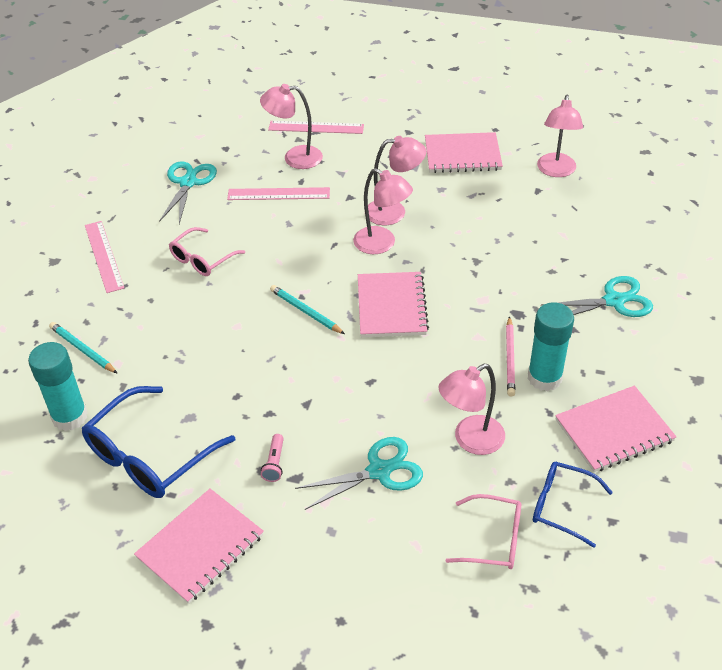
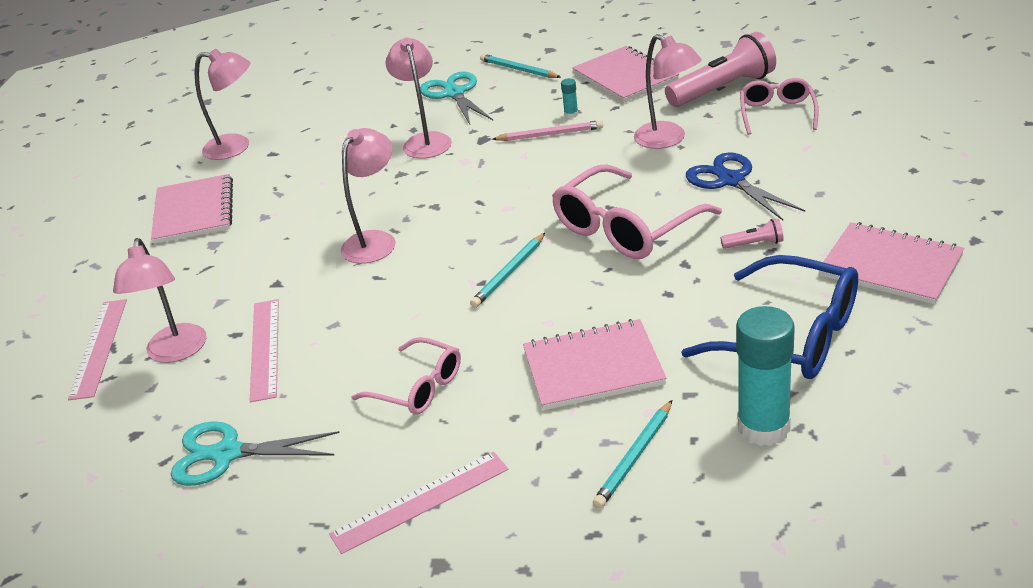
camera: 95 degrees left, 10 degrees down
turquoise scissors [295,437,423,510] -> blue scissors [686,152,805,220]
pink notebook [358,272,429,337] -> pink notebook moved to [523,319,666,410]
pink lamp [368,136,426,225] -> pink lamp moved to [385,37,452,159]
turquoise glue stick [528,302,574,391] -> turquoise glue stick [561,78,578,118], size x0.40
blue glasses [533,462,613,548] -> pink flashlight [665,32,776,107]
none -> turquoise pencil [480,54,561,78]
none -> pink glasses [552,164,722,259]

